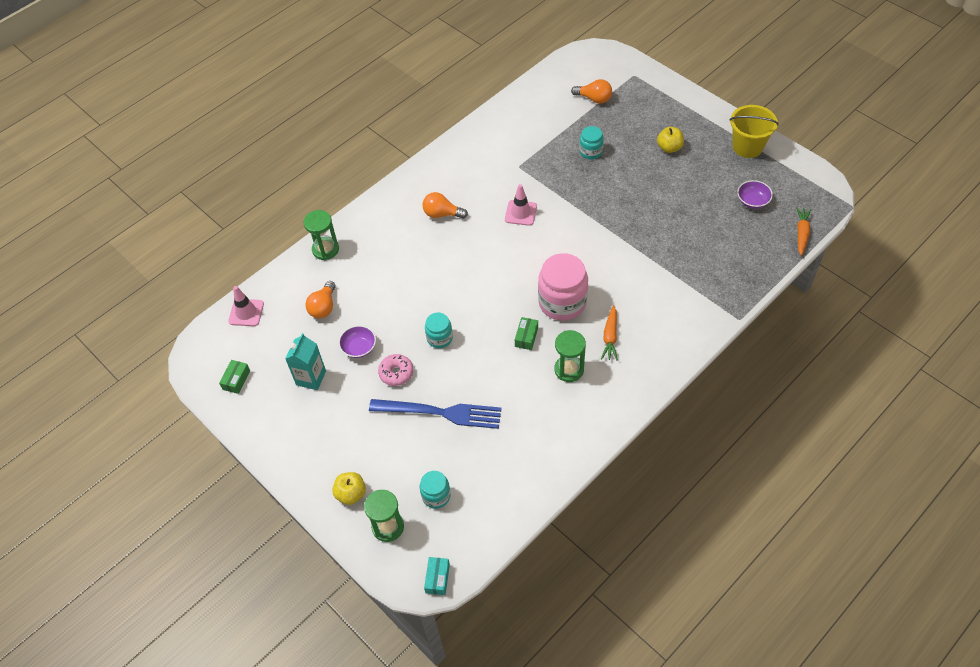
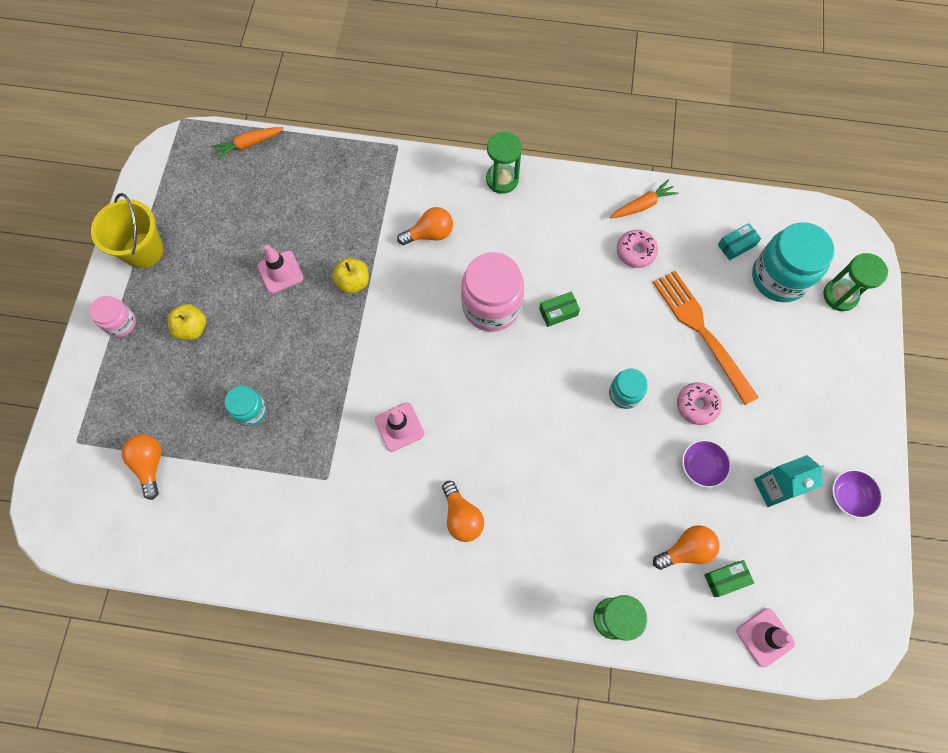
camera: 130 degrees left, 15 degrees up
green box [219,360,250,394] -> green box moved to [704,560,754,597]
yellow apple [332,472,366,505] -> yellow apple moved to [332,258,369,294]
blue fork [369,399,502,429] -> orange fork [653,271,759,405]
turquoise jar [420,471,451,509] -> turquoise jar [752,222,835,302], size x1.86
turquoise box [424,557,450,595] -> turquoise box moved to [718,223,761,260]
green hourglass [554,330,586,382] -> green hourglass moved to [486,132,522,194]
orange carrot [601,305,618,360] -> orange carrot moved to [610,179,679,218]
purple bowl [737,180,773,209] -> purple bowl moved to [832,469,883,519]
none -> pink jar [90,296,136,337]
none -> pink traffic cone [257,245,304,294]
none -> orange light bulb [397,207,453,245]
none -> pink donut [617,230,658,268]

